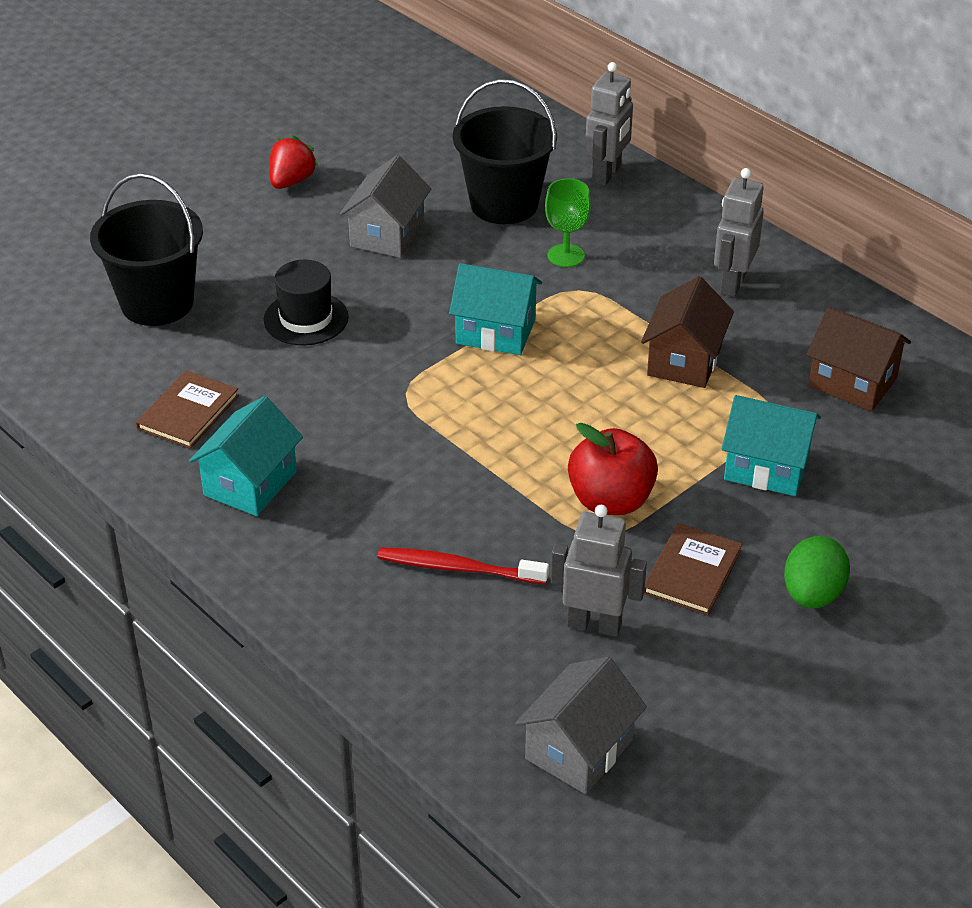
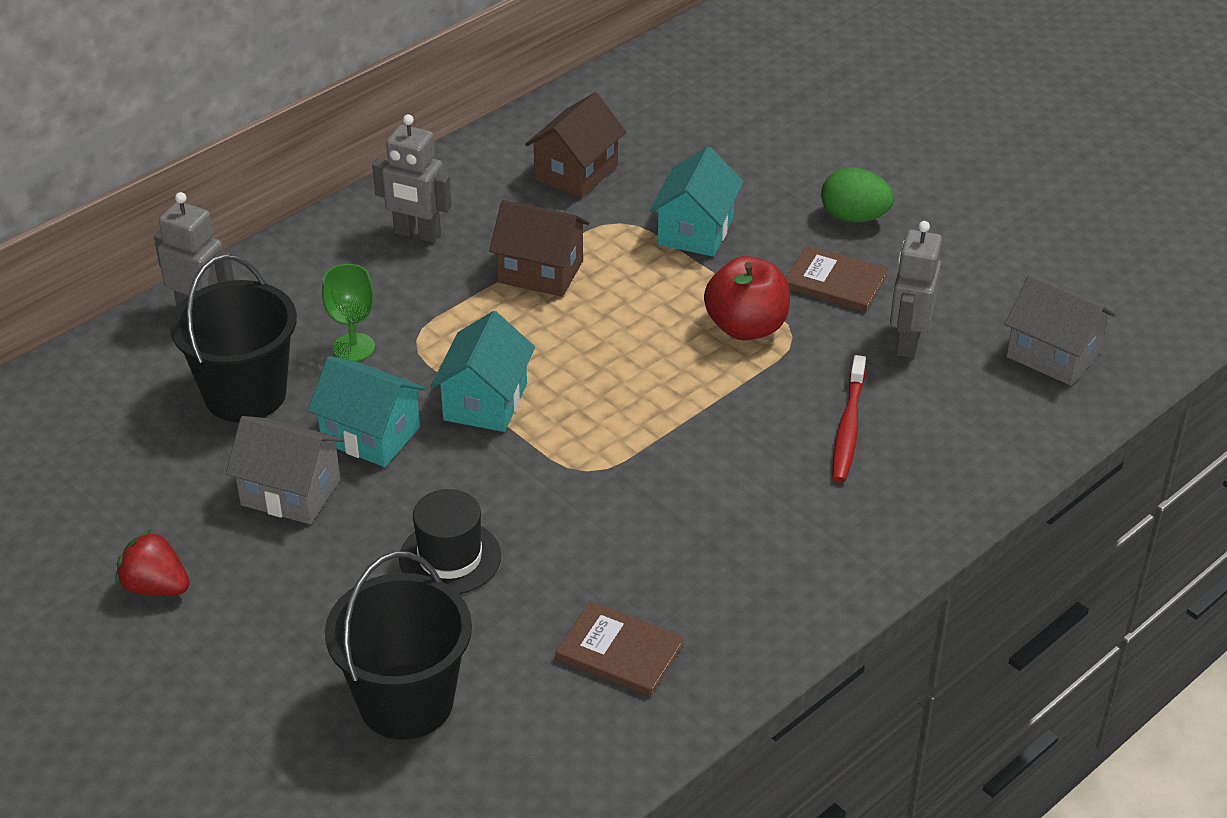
camera: 90 degrees left, 0 degrees up
turquoise house [189,396,303,516] -> turquoise house moved to [308,356,425,467]

